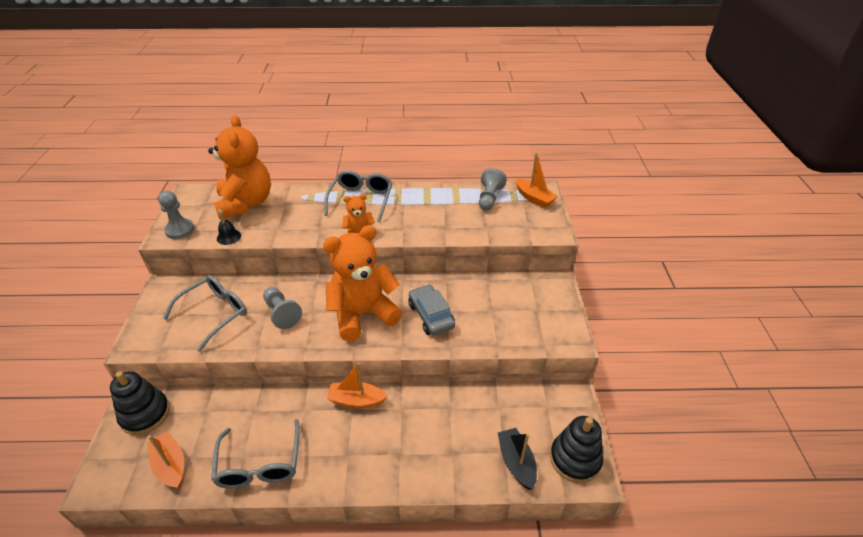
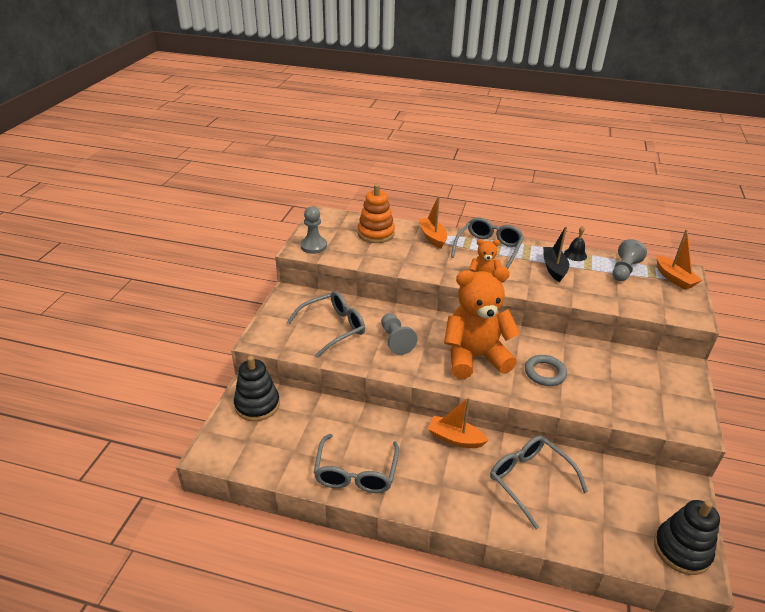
camera: 15 degrees right, 5 degrees down
orange boat [148,432,184,489] -> orange boat moved to [418,196,447,249]
orange teddy bear [208,115,271,219] -> orange stacking toy [357,184,395,243]
black bell [217,209,241,245] -> black bell moved to [564,226,587,261]
grey car [408,284,455,335] -> grey ring [525,355,567,386]
black boat [498,428,537,490] -> black boat moved to [543,226,569,282]
none -> grey glasses [490,436,588,529]

